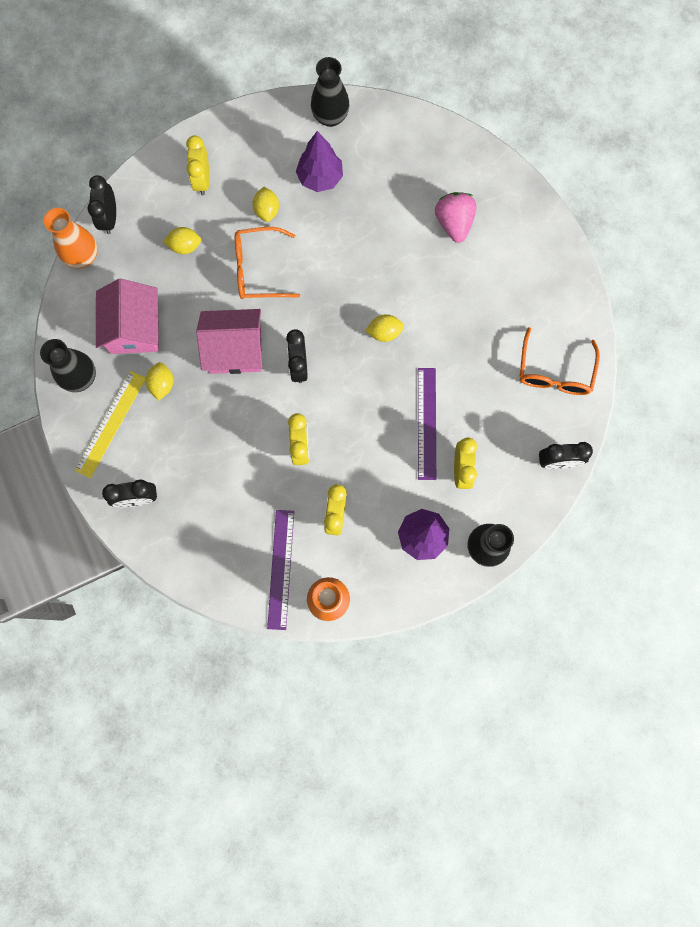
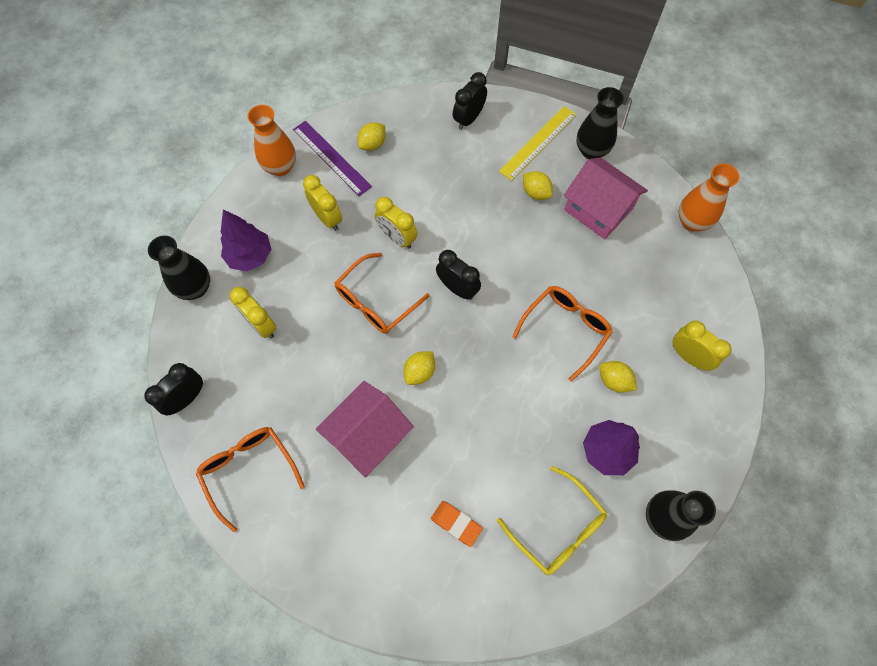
camera: 135 degrees right, 10 degrees down
yellow ruler [75,371,146,478] -> yellow ruler turned 60 degrees clockwise [499,106,577,181]
black clock [88,175,116,234] -> none
yellow lemon [163,227,201,254] -> yellow lemon moved to [358,122,386,151]
pink house [196,309,262,374] -> pink house moved to [316,381,414,478]
purple ruler [418,368,436,480] -> none
pink strawberry [435,192,477,243] -> orange eraser [431,501,483,547]
none -> orange glasses [335,253,430,334]
none -> yellow glasses [497,466,607,575]

